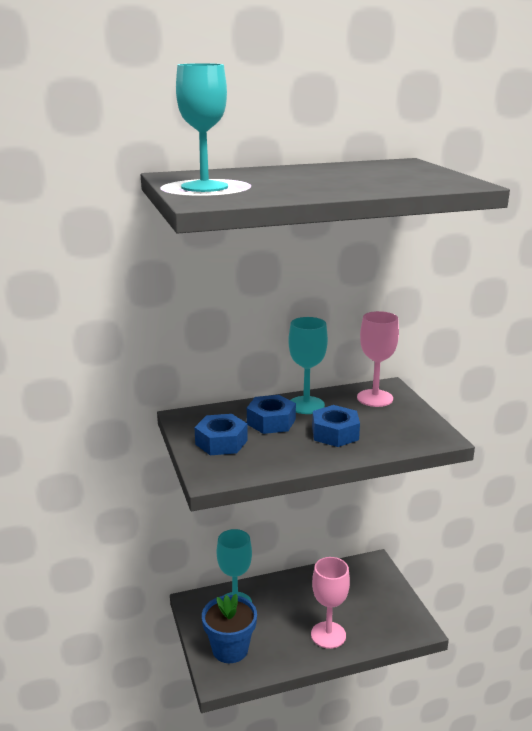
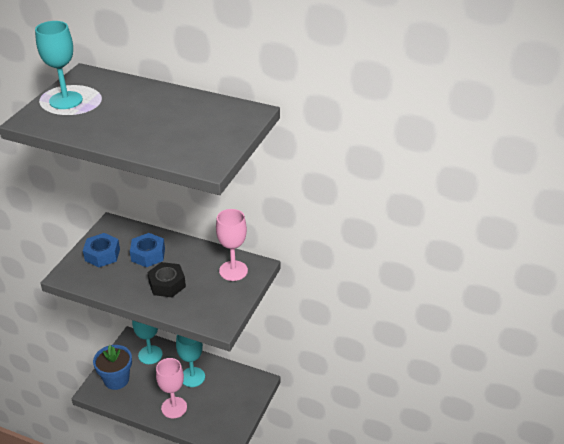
camera: 40 degrees right, 15 degrees up
turquoise goblet [288,317,328,414] -> turquoise goblet moved to [176,335,205,387]
blue nut [312,405,360,447] -> black nut [147,262,186,297]

